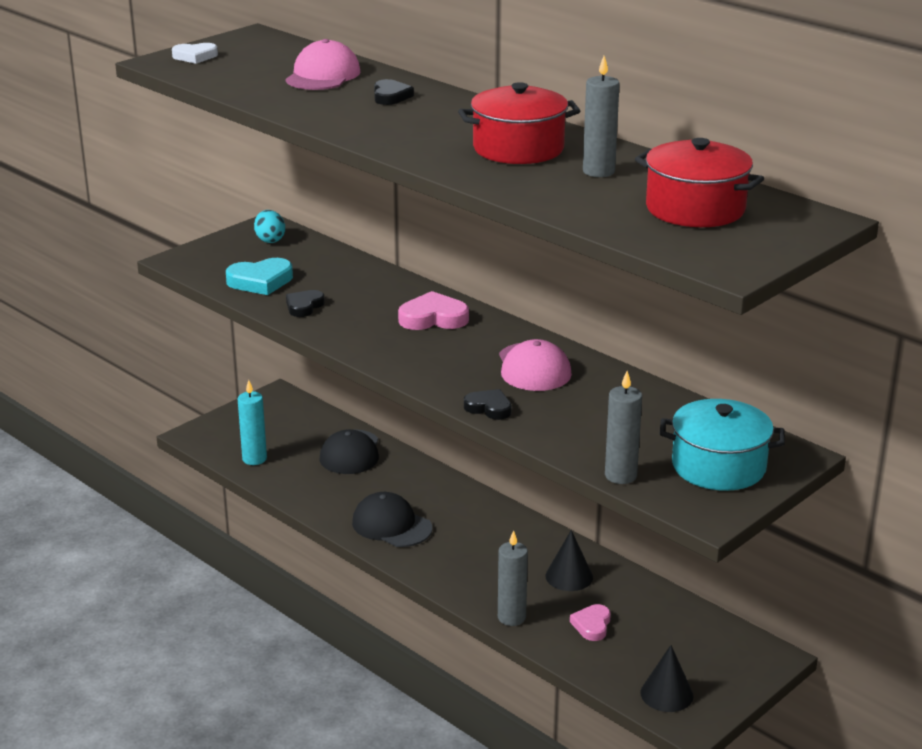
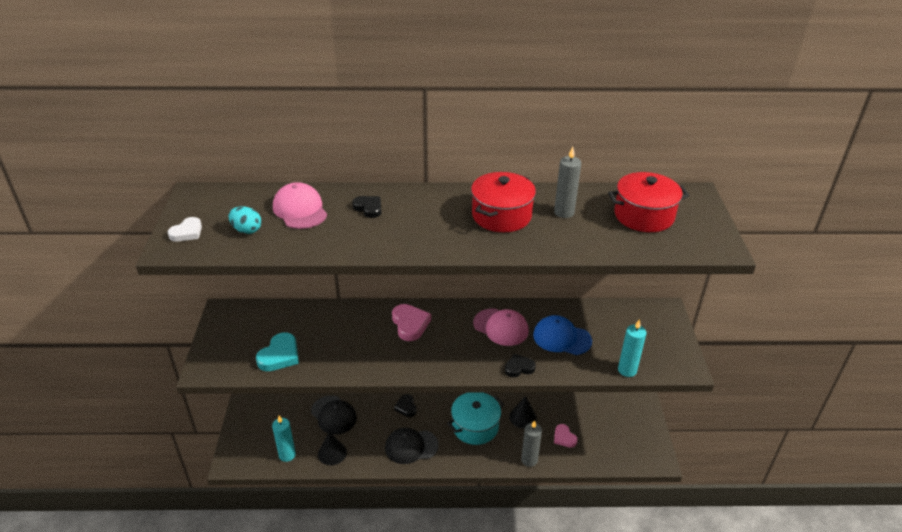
camera: 45 degrees left, 10 degrees up
turquoise egg [254,210,285,243] -> turquoise egg moved to [228,206,261,234]
black heart [286,290,325,317] -> black heart moved to [394,394,417,417]
pink heart [398,291,469,330] -> pink heart turned 120 degrees clockwise [392,304,431,341]
grey candle [605,371,642,484] -> turquoise candle [618,320,646,377]
black cone [640,645,694,712] -> black cone moved to [318,432,347,465]
turquoise pot [660,399,785,491] -> turquoise pot moved to [447,393,504,445]
none -> blue cap [533,315,592,355]

